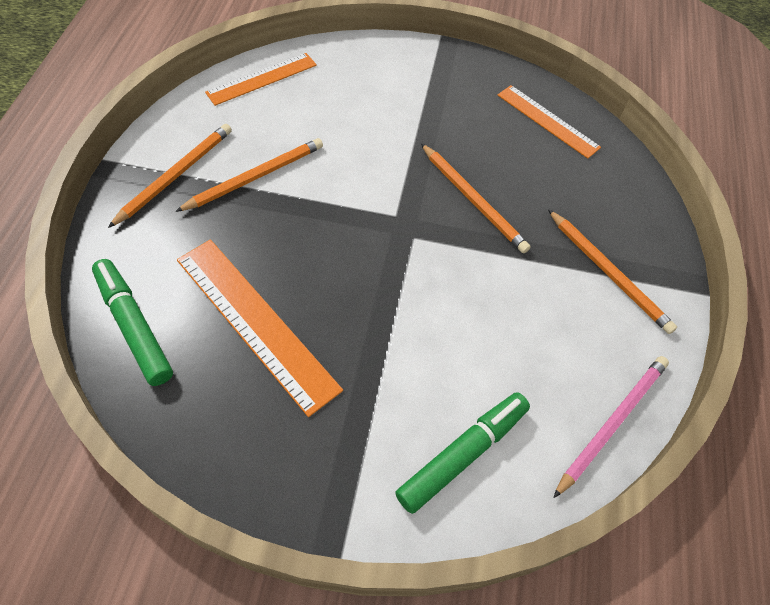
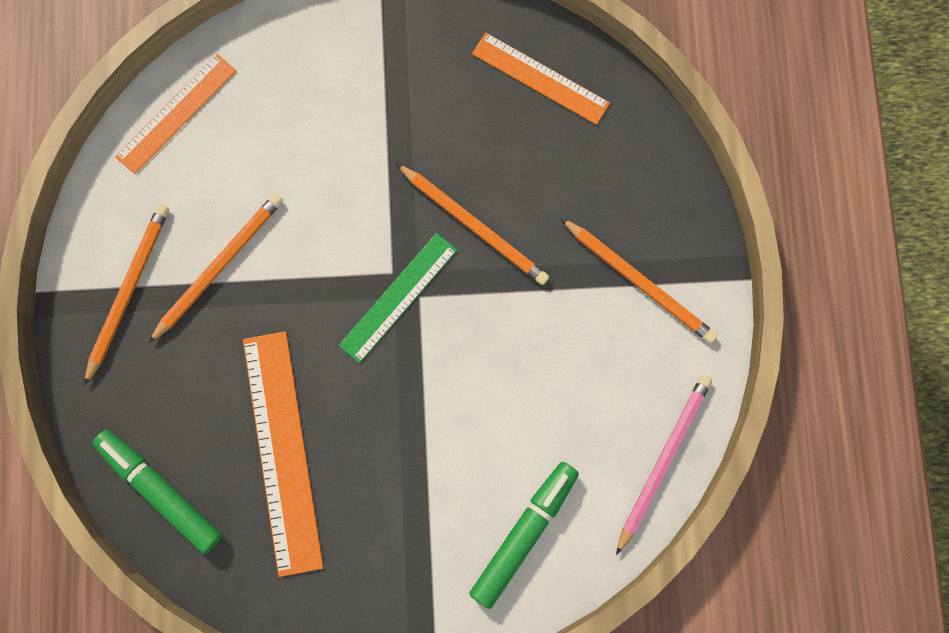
camera: 10 degrees left, 20 degrees up
orange ruler [177,239,343,417] -> orange ruler turned 45 degrees clockwise [243,331,324,577]
none -> green ruler [338,233,457,363]

